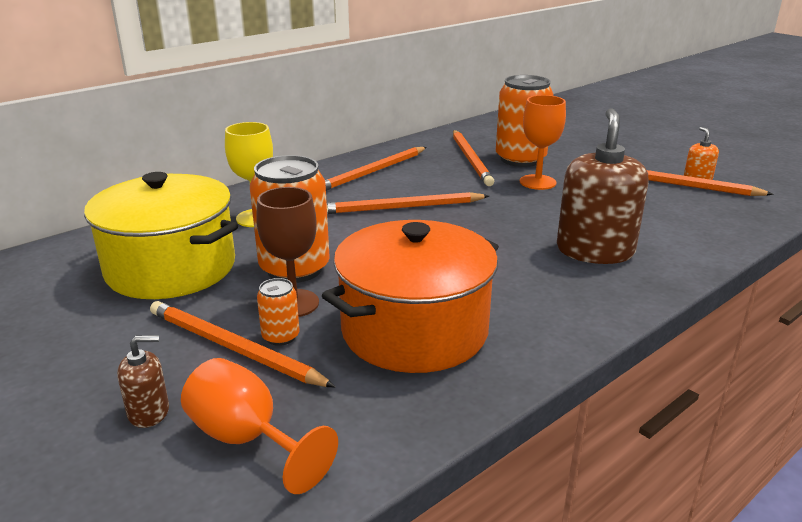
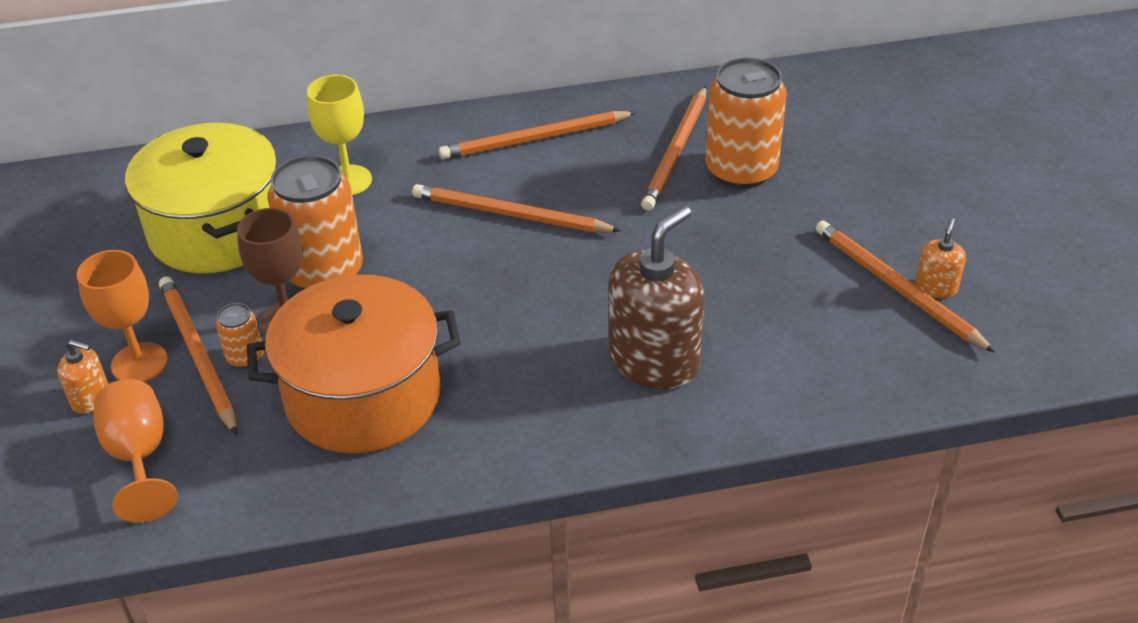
camera: 30 degrees right, 15 degrees up
brown soap dispenser [117,335,169,428] -> orange soap dispenser [57,340,108,414]
orange goblet [520,95,566,190] -> orange goblet moved to [77,250,168,382]

